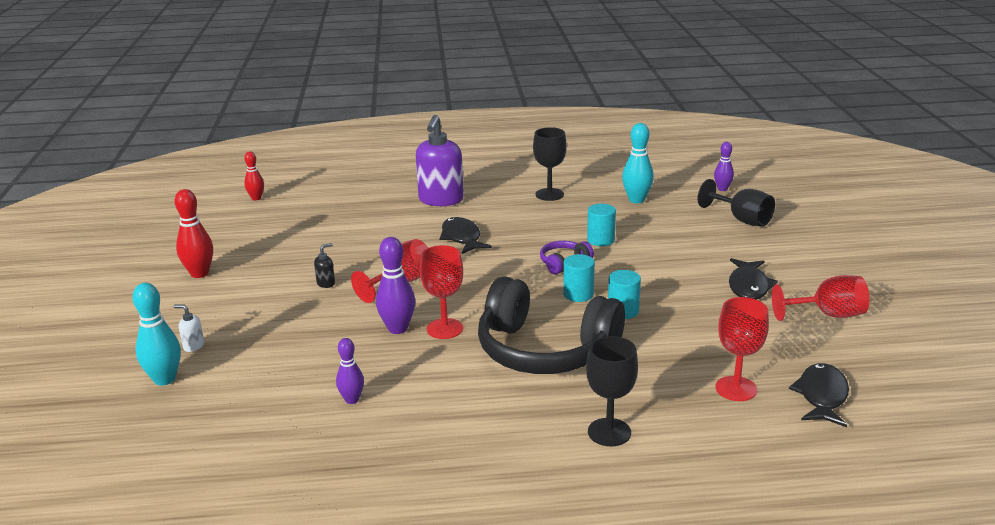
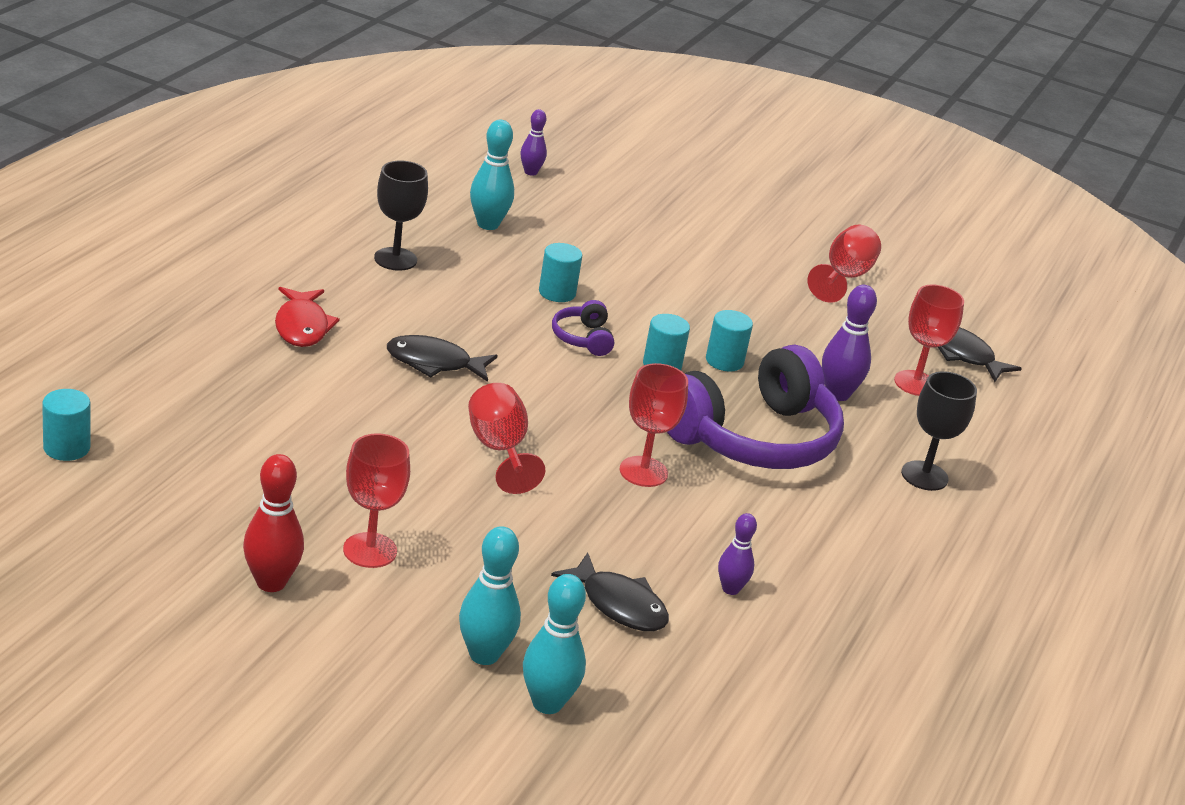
camera: 65 degrees left, 5 degrees up
white soap dispenser [174,305,204,352] -> turquoise bowling pin [459,526,521,665]
red bowling pin [244,152,264,200] -> turquoise cylinder [42,389,90,461]
black soap dispenser [314,243,335,288] -> none
purple bowling pin [376,237,415,334] -> purple bowling pin moved to [822,285,877,401]
purple soap dispenser [416,115,464,206] -> red fish [275,287,340,347]
black headphones [478,276,625,374] -> purple headphones [667,344,844,469]
black goblet [698,179,775,227] -> none
black fish [729,258,778,300] -> black fish moved to [551,553,669,631]
none -> red goblet [343,433,410,568]

